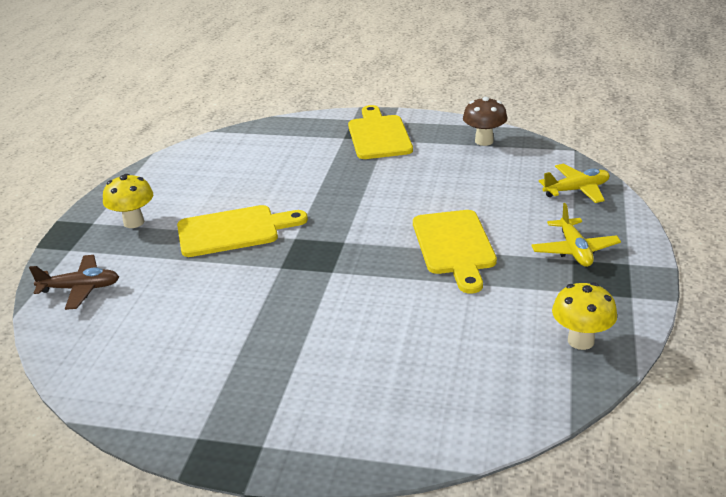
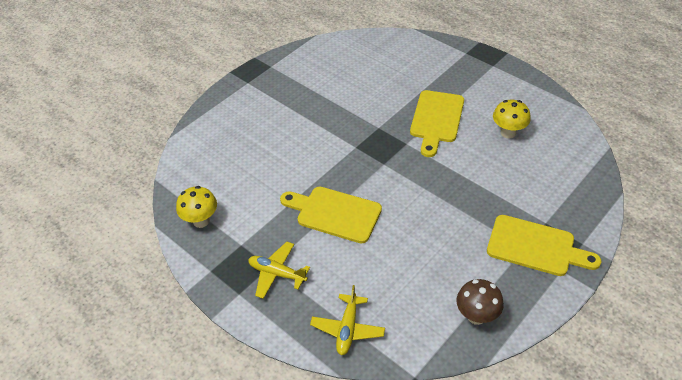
camera: 120 degrees right, 15 degrees up
brown plane [29,255,119,310] -> none
yellow mushroom [103,174,153,228] -> yellow mushroom moved to [493,100,531,139]

